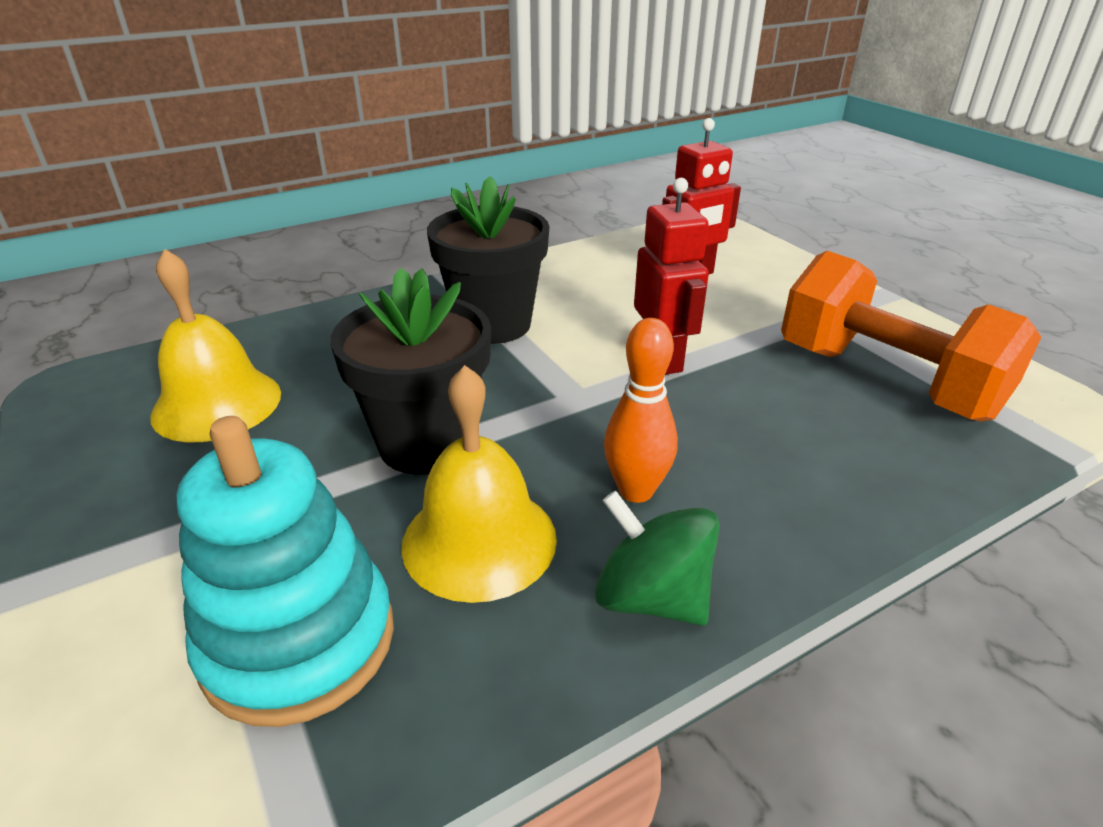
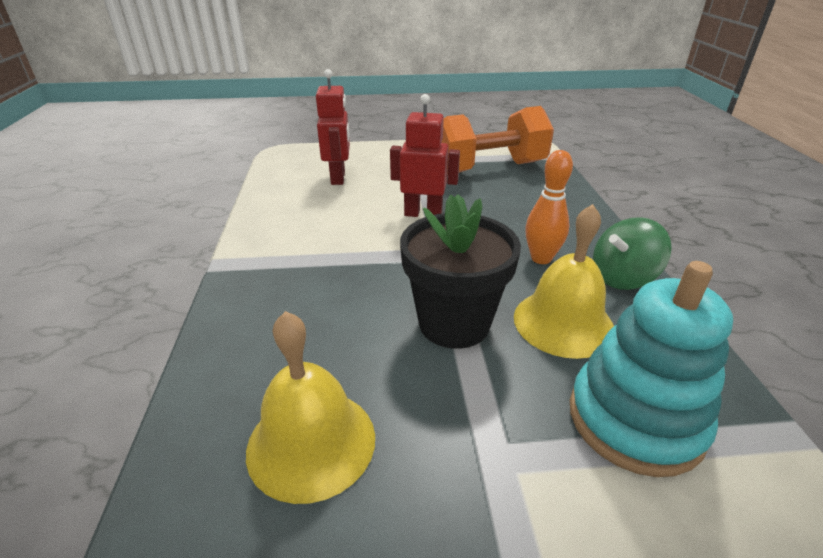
camera: 65 degrees left, 0 degrees up
black flower pot [427,176,549,344] -> none

